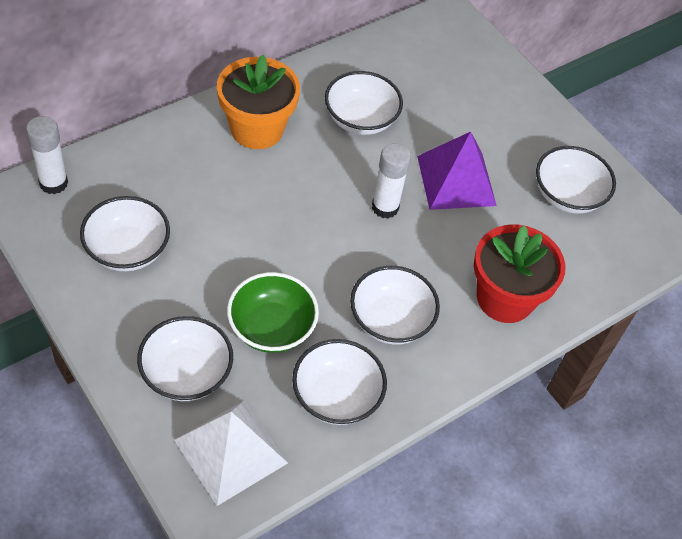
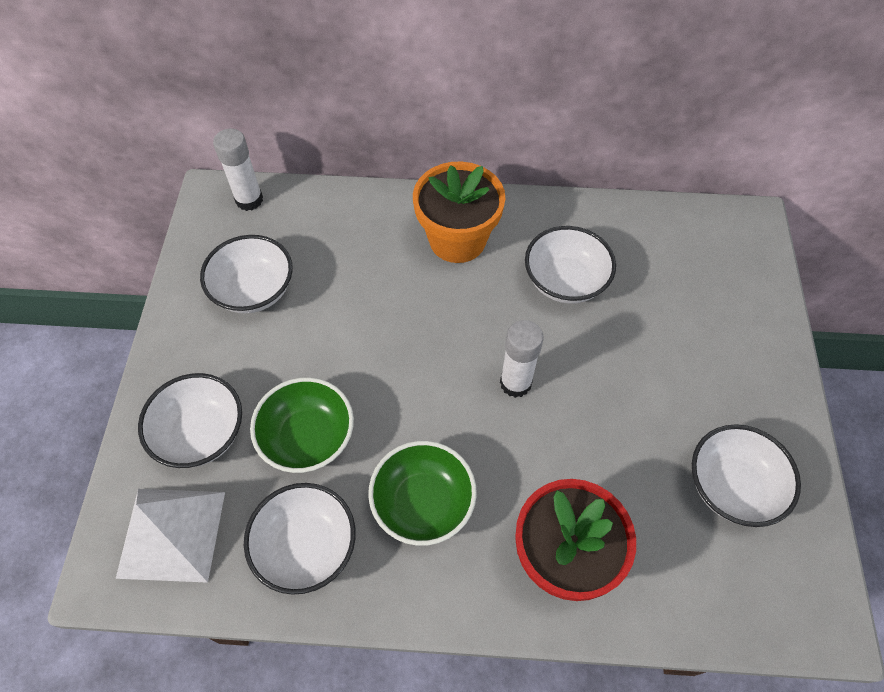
camera: 45 degrees right, 5 degrees up
white bowl [350,266,440,345] -> green bowl [368,441,477,546]
purple pyramid [417,132,497,210] -> none

